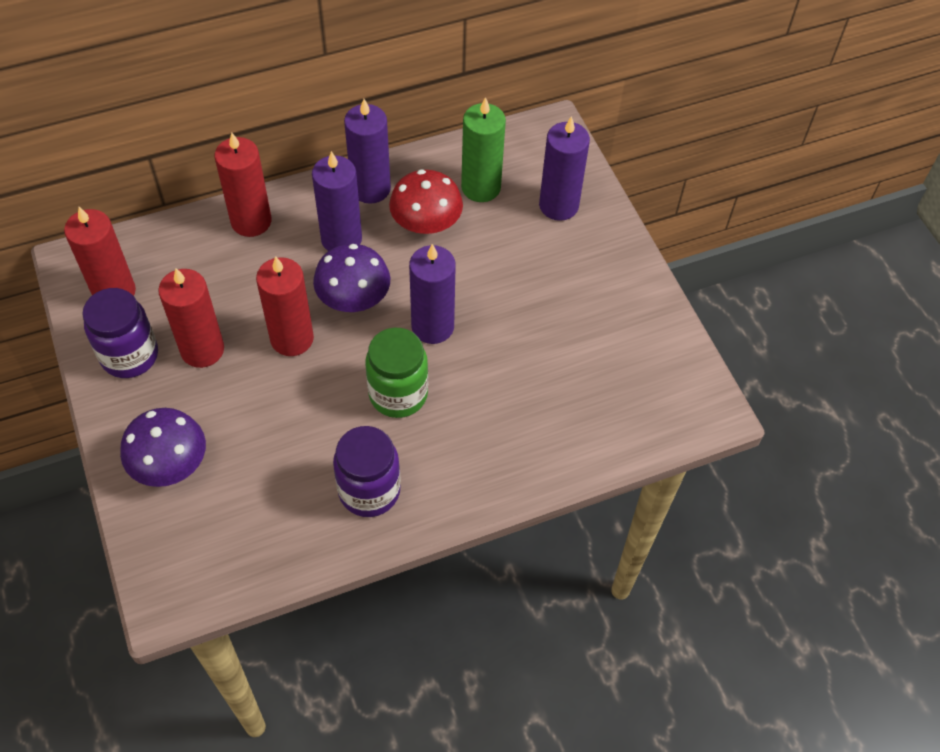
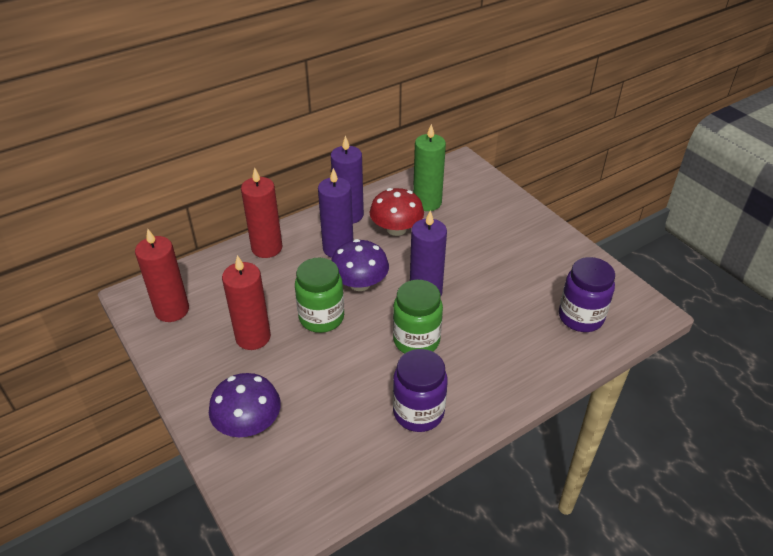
camera: 10 degrees left, 15 degrees down
purple jar [82,288,158,378] -> purple jar moved to [559,257,615,332]
red candle [256,256,314,356] -> green jar [295,258,344,333]
purple candle [539,116,590,221] -> none

